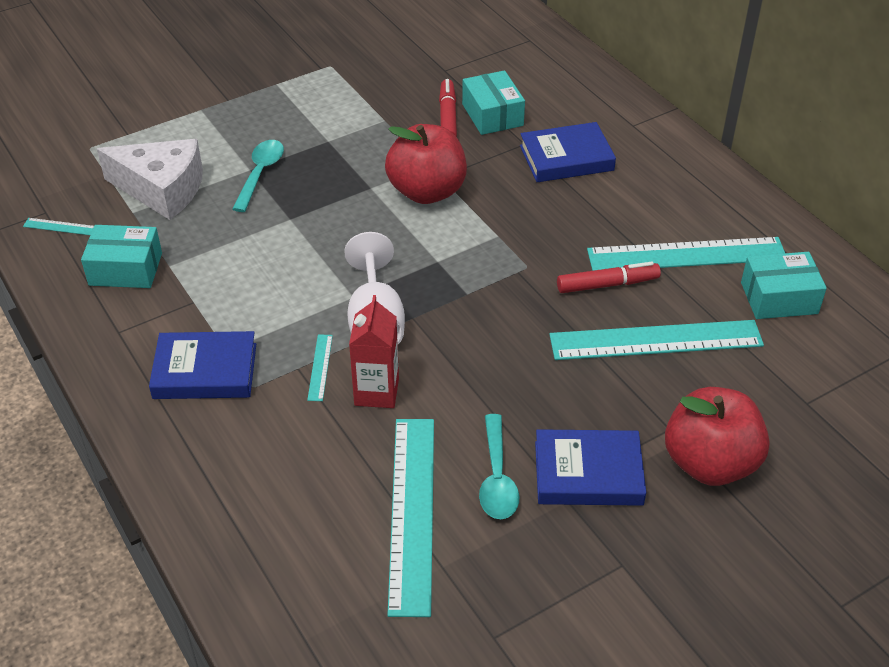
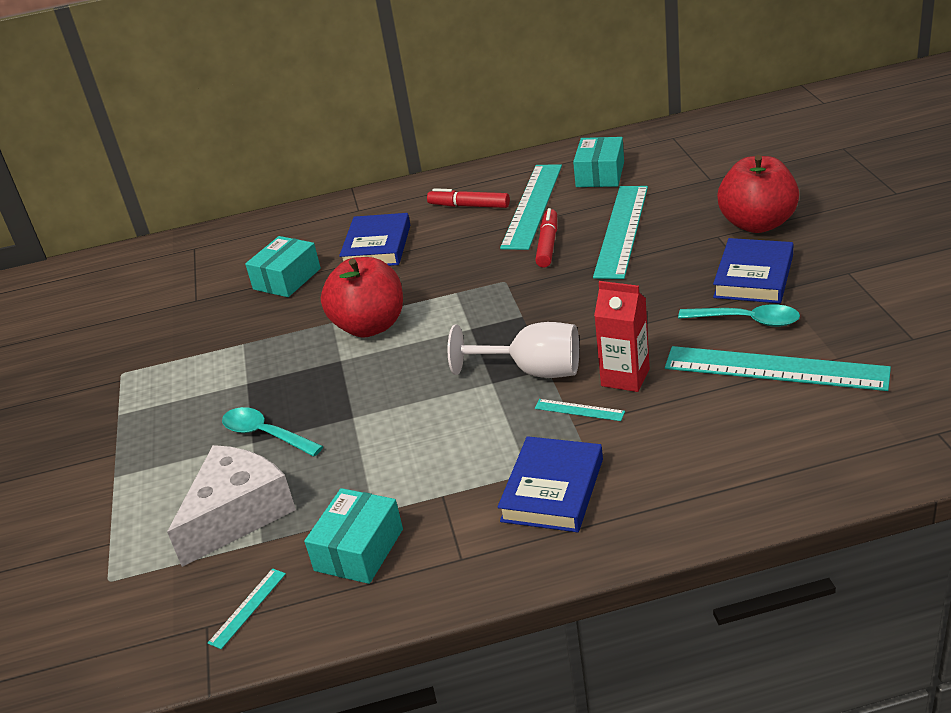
camera: 65 degrees left, 10 degrees down
red marker [439,79,457,137] -> red marker moved to [427,188,510,208]
turquoise box [462,70,525,135] -> turquoise box turned 60 degrees counterclockwise [245,236,321,297]

